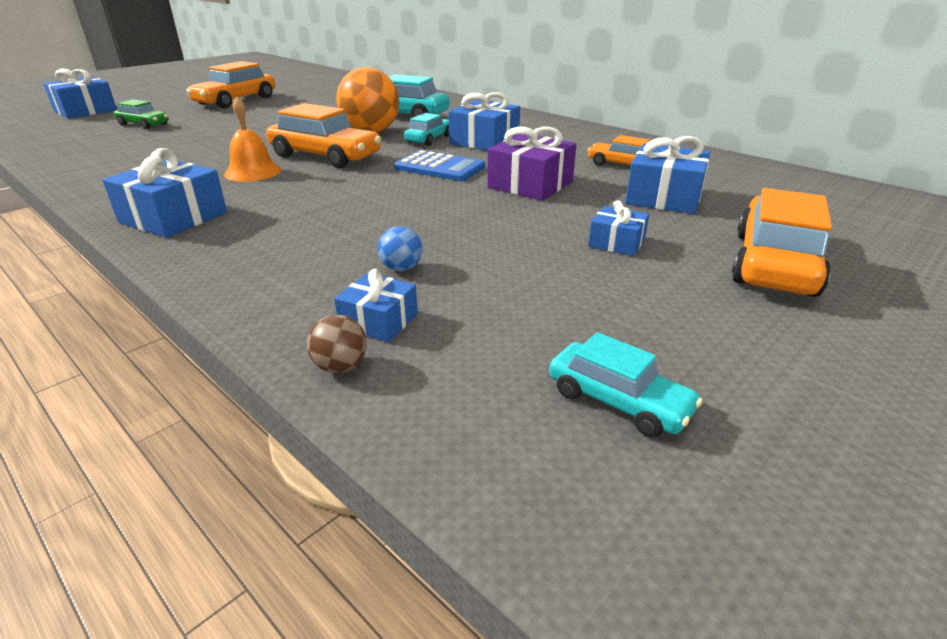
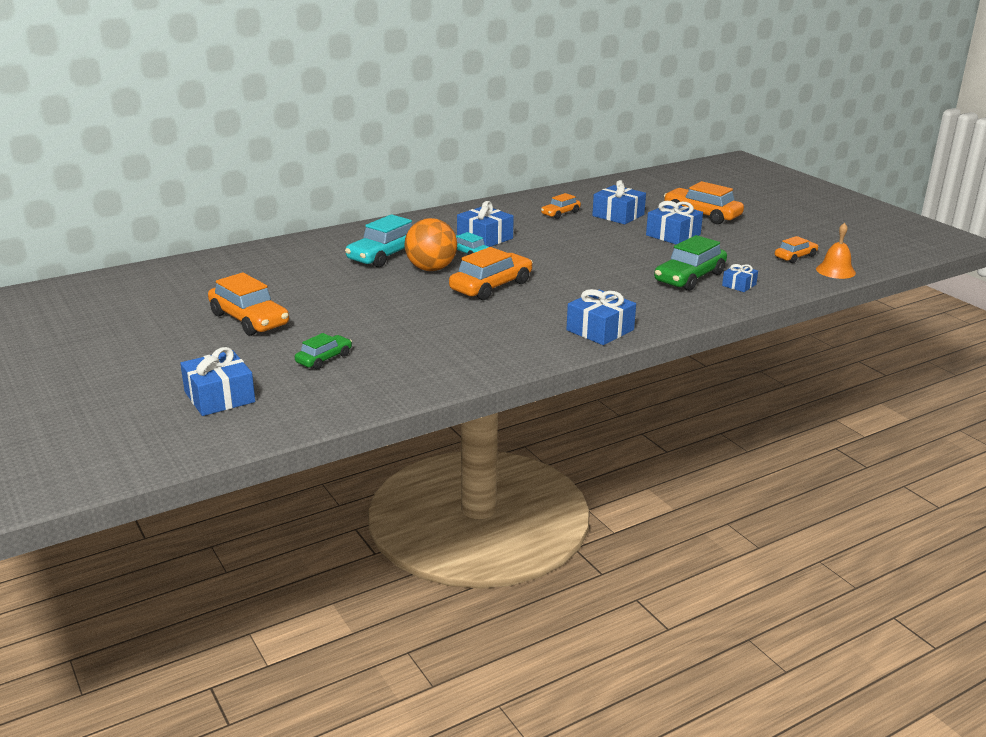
camera: 75 degrees left, 5 degrees down
orange bell [224,97,281,182] -> orange bell moved to [816,223,856,279]
brown ball [307,315,367,373] -> none
blue ball [378,226,423,271] -> green car [654,235,727,291]
blue calculator [394,150,485,181] -> none
purple gift [487,127,577,201] -> none
turquoise car [549,332,702,437] -> orange car [775,236,818,263]
blue gift [588,200,649,256] -> blue gift [646,201,703,245], size x1.76

